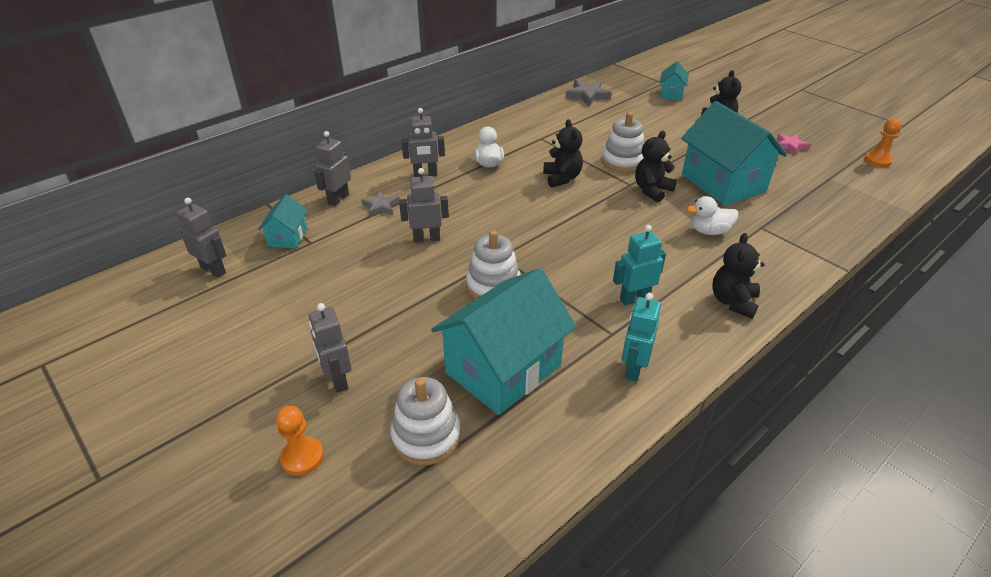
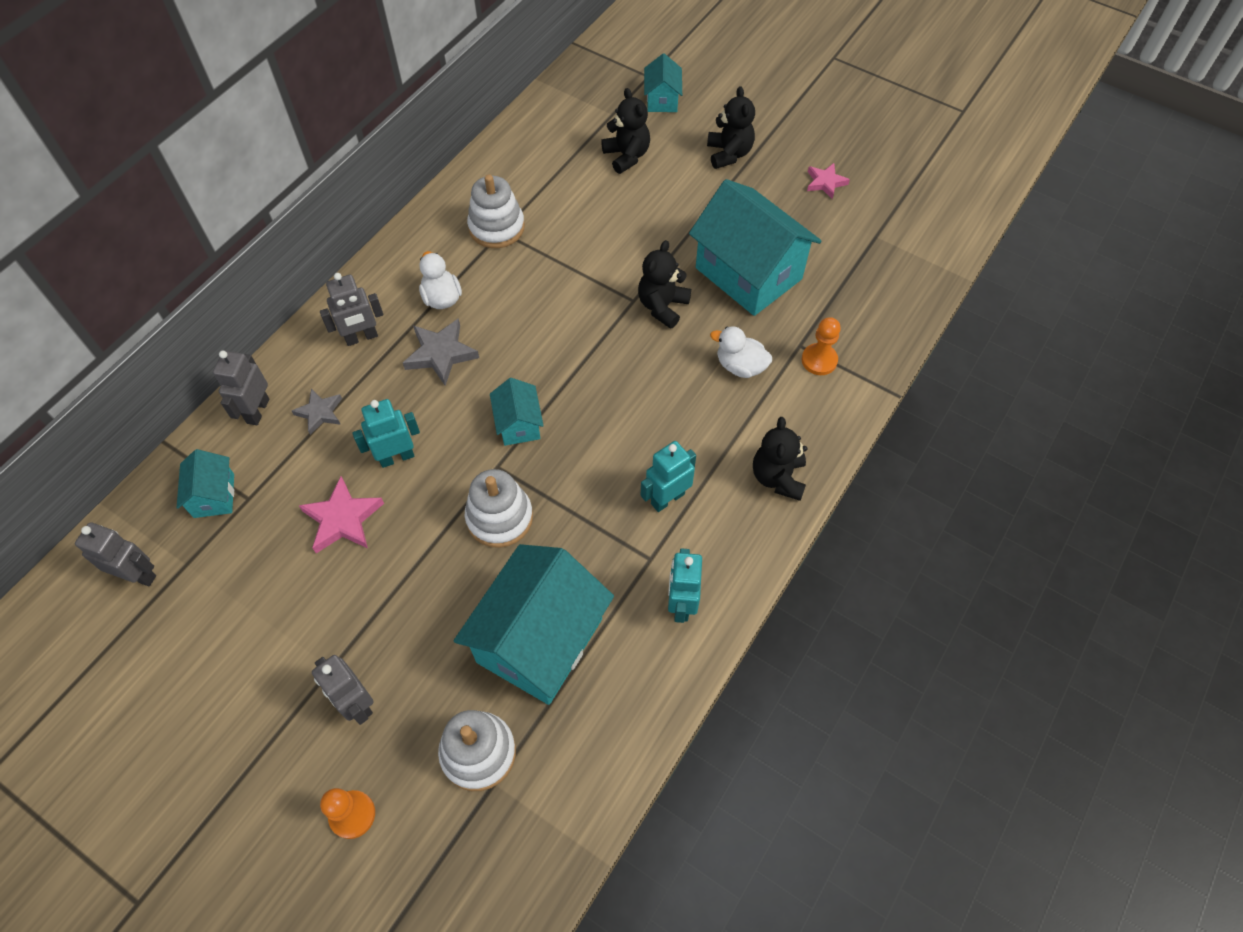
camera: 15 degrees left, 20 degrees up
grey robot [399,168,449,243] -> turquoise robot [352,399,420,468]
black teddy bear [543,119,583,187] -> black teddy bear moved to [601,88,650,174]
grey star [565,80,611,106] -> grey star moved to [403,318,479,386]
white stacking toy [602,112,644,172] -> white stacking toy moved to [467,174,525,248]
white duck [687,196,738,235] -> white duck turned 45 degrees clockwise [710,326,772,378]
orange pawn [864,119,902,167] -> orange pawn moved to [802,317,841,375]
none -> pink star [299,476,384,553]
none -> turquoise house [490,378,544,446]

